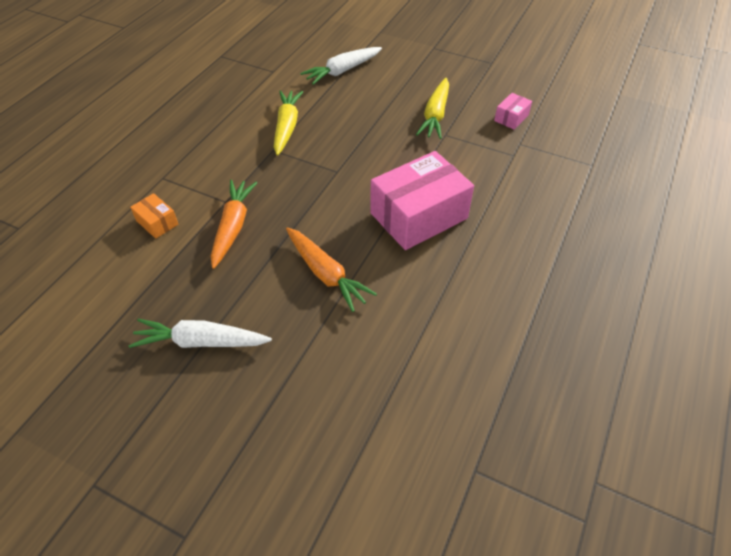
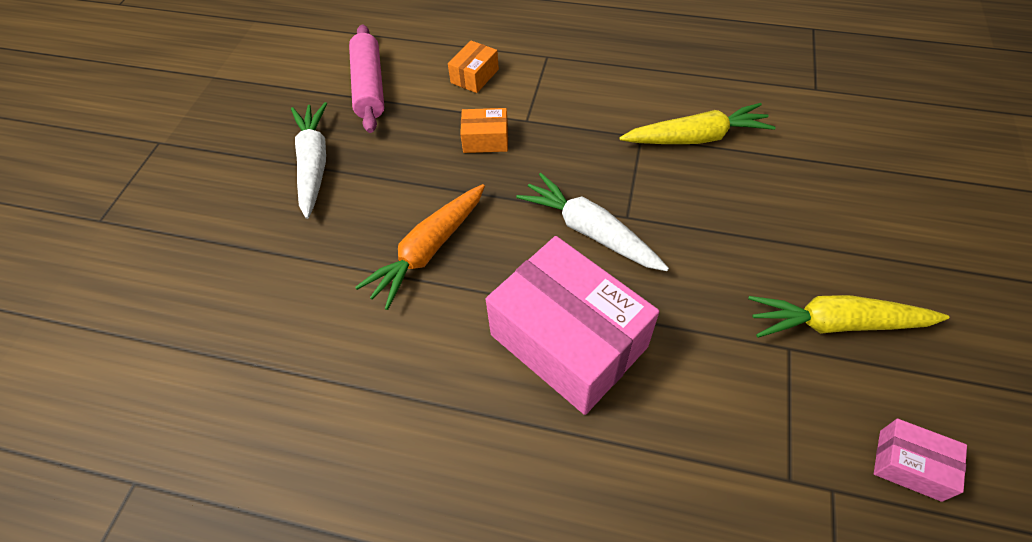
camera: 80 degrees right, 5 degrees up
orange carrot [211,180,257,269] -> orange box [460,108,508,153]
white carrot [300,47,382,85] -> white carrot moved to [516,173,669,271]
none -> pink rolling pin [349,24,384,133]

